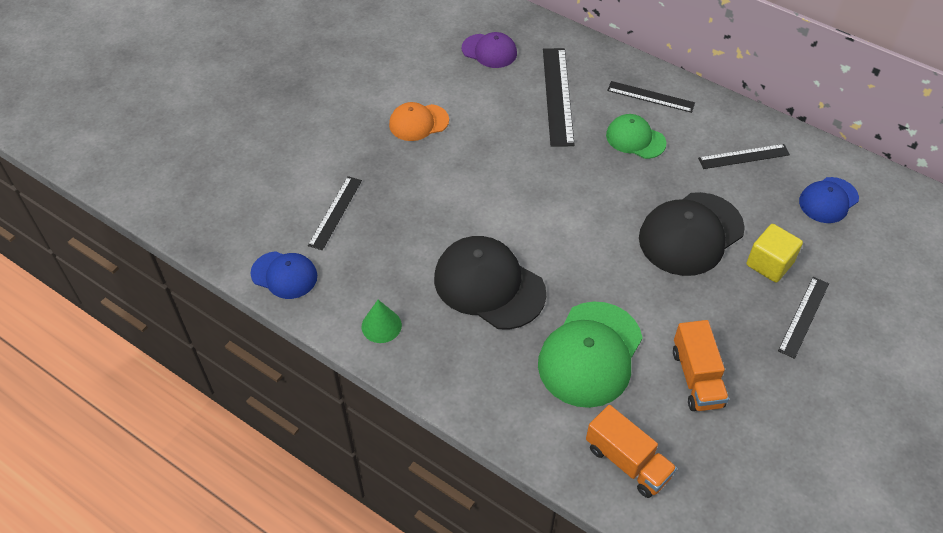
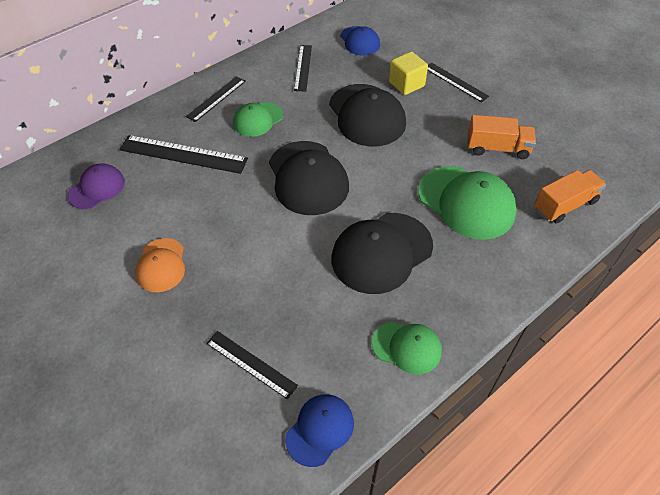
camera: 75 degrees left, 0 degrees up
green cone [362,300,402,343] -> green cap [372,322,442,374]
none -> black cap [269,141,349,215]

